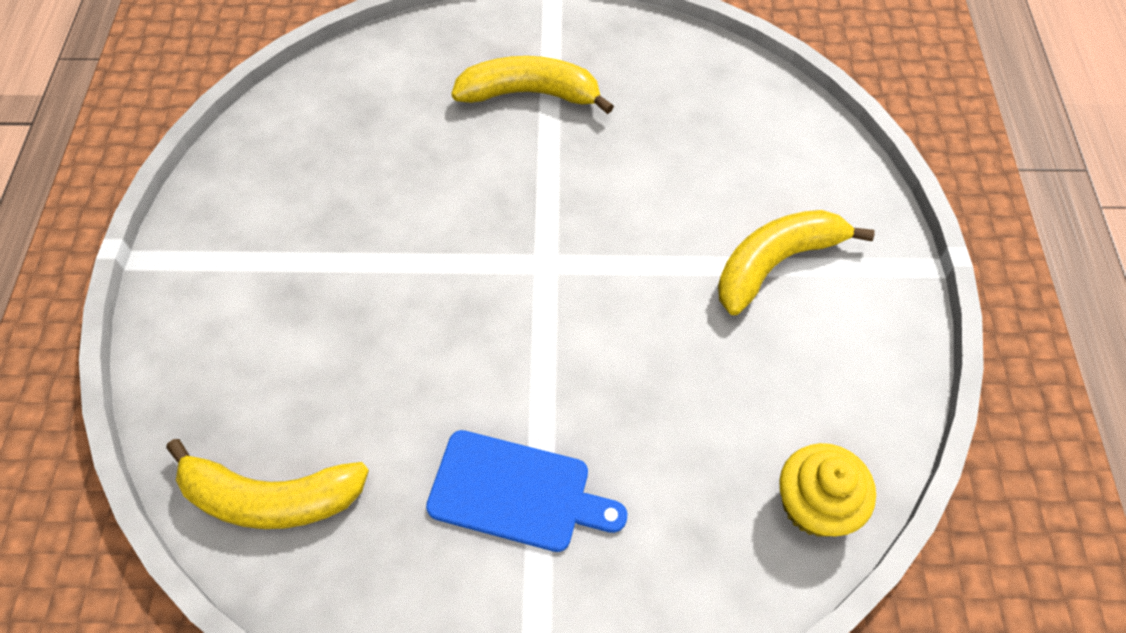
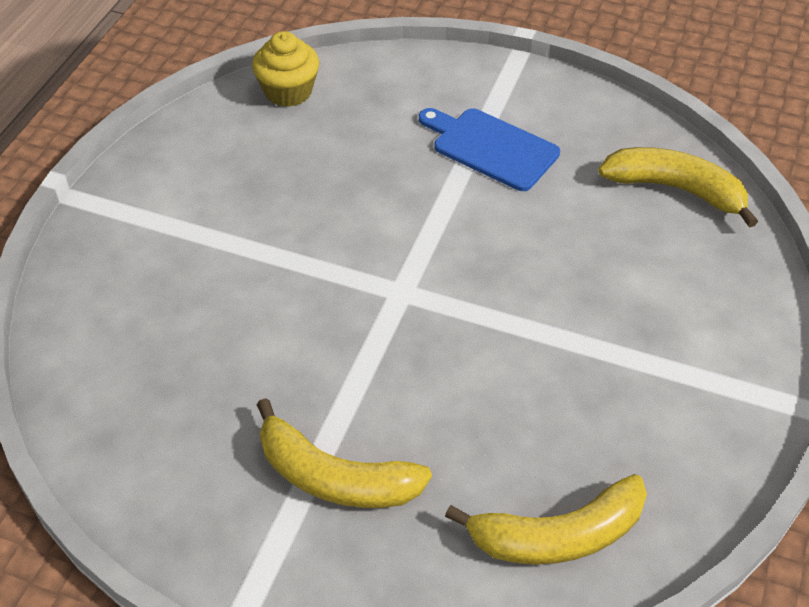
camera: 160 degrees left, 10 degrees down
yellow banana [718,210,875,315] -> yellow banana moved to [445,474,647,565]

